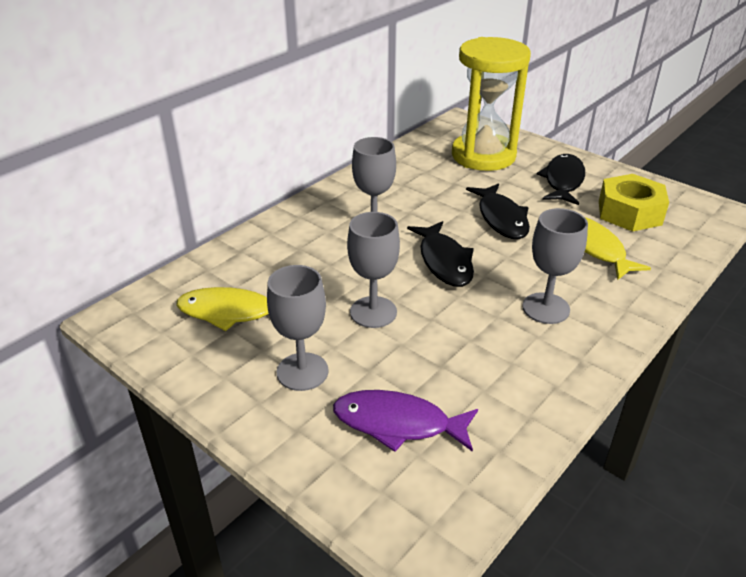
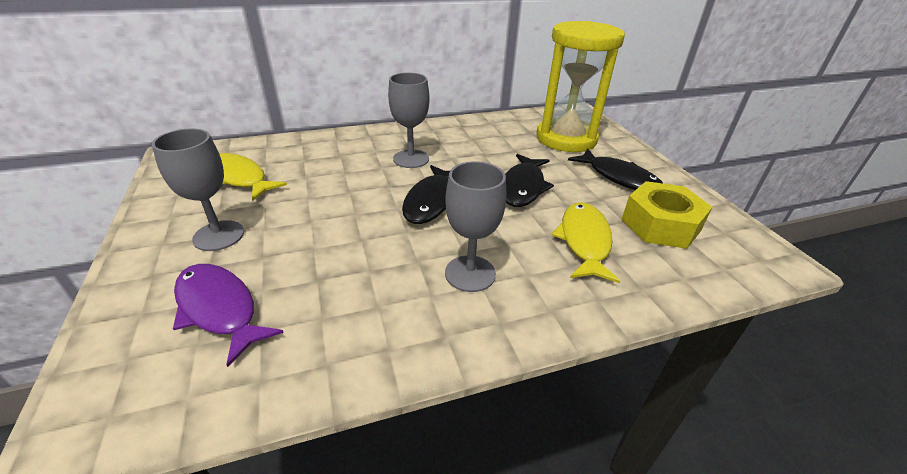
camera: 30 degrees right, 0 degrees up
grey goblet [347,212,400,328] -> none
black fish [537,154,585,205] -> black fish turned 90 degrees clockwise [568,148,663,190]

